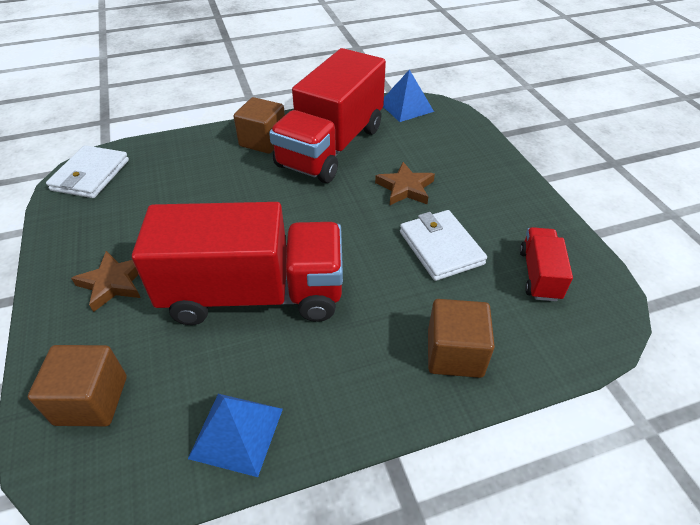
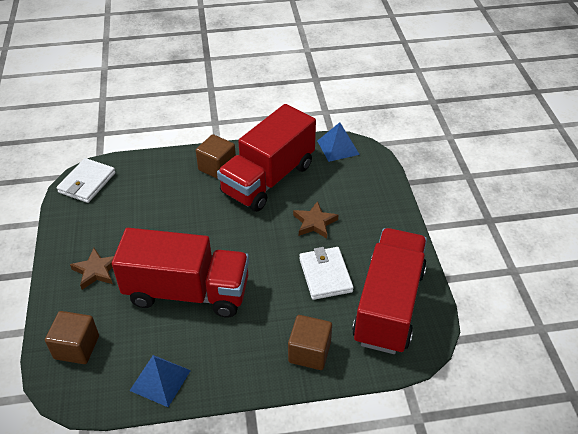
camera: 10 degrees right, 0 degrees up
red truck [520,227,573,301] -> red truck [352,228,427,354], size x2.22

